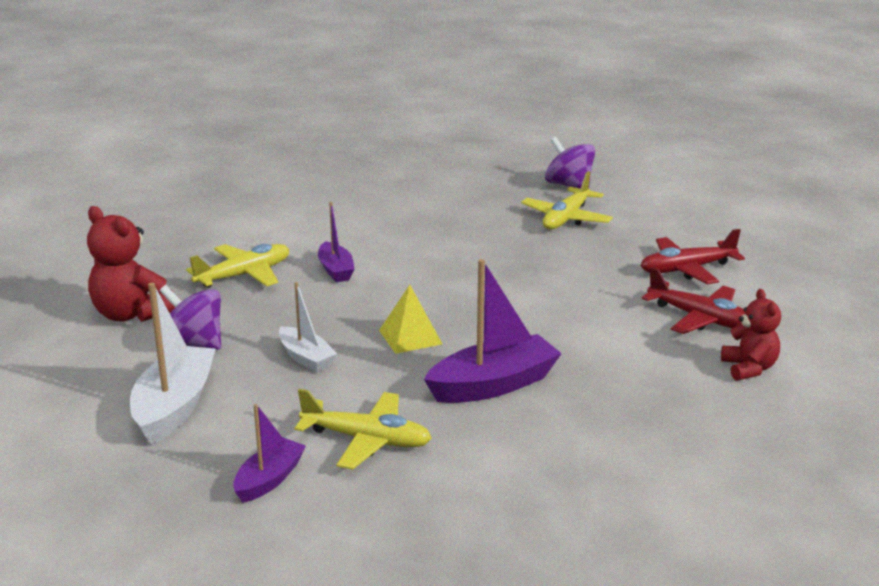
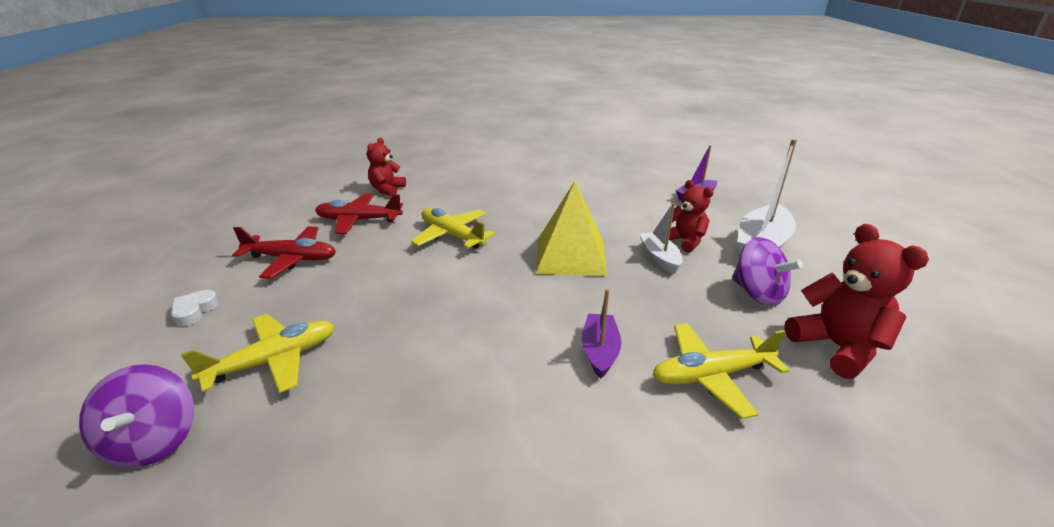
camera: 155 degrees left, 5 degrees up
yellow plane [295,389,432,469] -> yellow plane moved to [411,208,495,249]
yellow pyramid [379,285,442,354] -> yellow pyramid [536,181,607,276], size x1.67
purple boat [424,259,562,403] -> none
red plane [642,267,745,334] -> red plane turned 60 degrees counterclockwise [315,194,403,234]
none -> white heart [171,290,219,326]
none -> red teddy bear [669,180,714,252]

